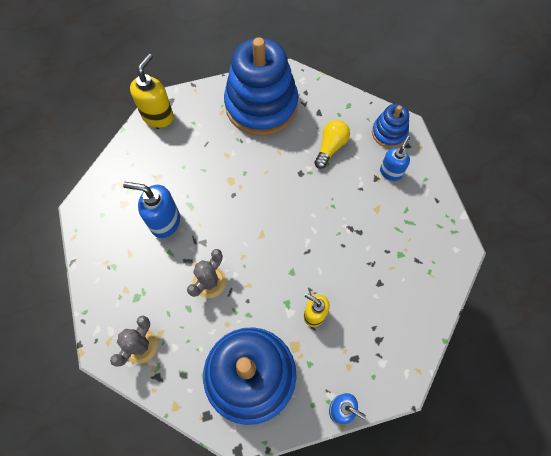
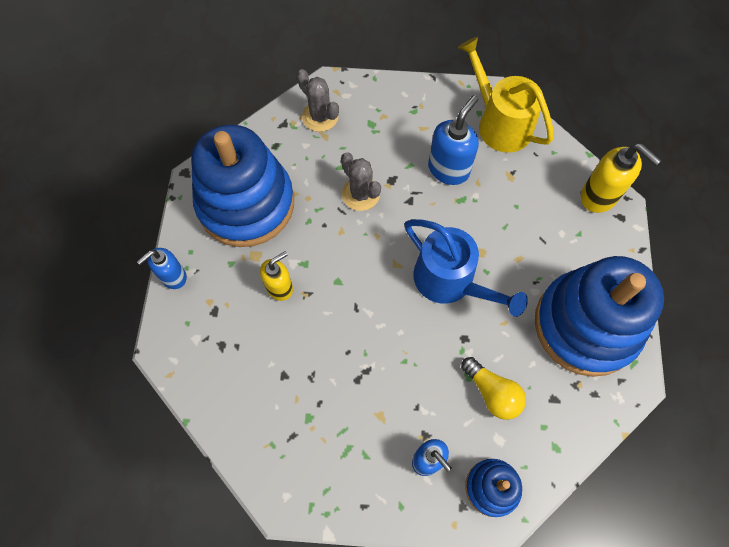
camera: 110 degrees right, 0 degrees up
none -> blue watering can [405,219,528,317]
none -> yellow watering can [458,37,554,153]

